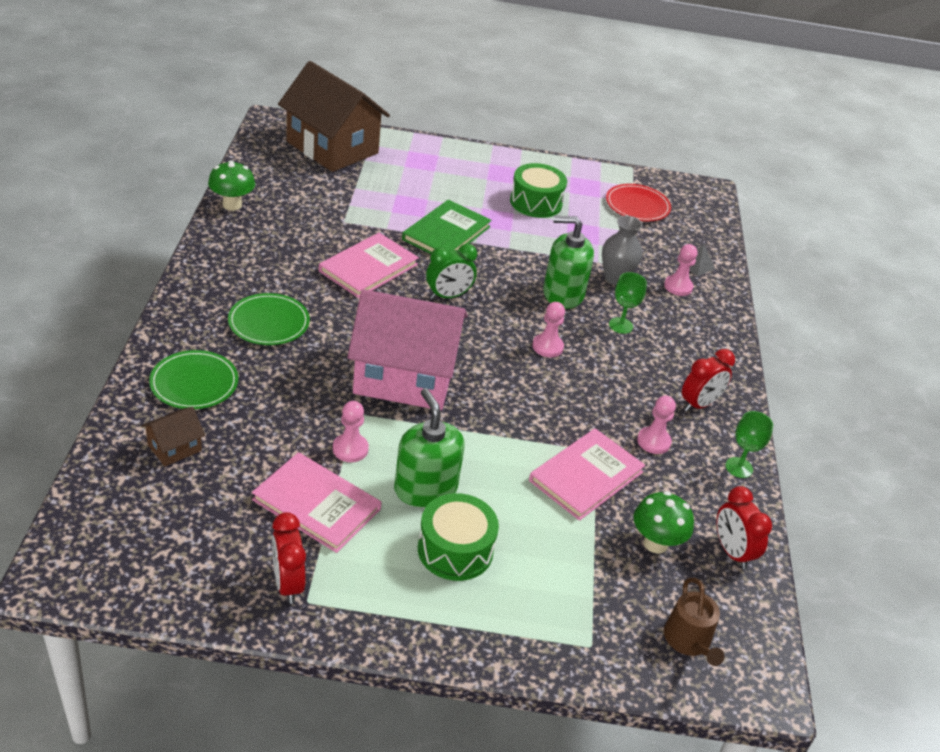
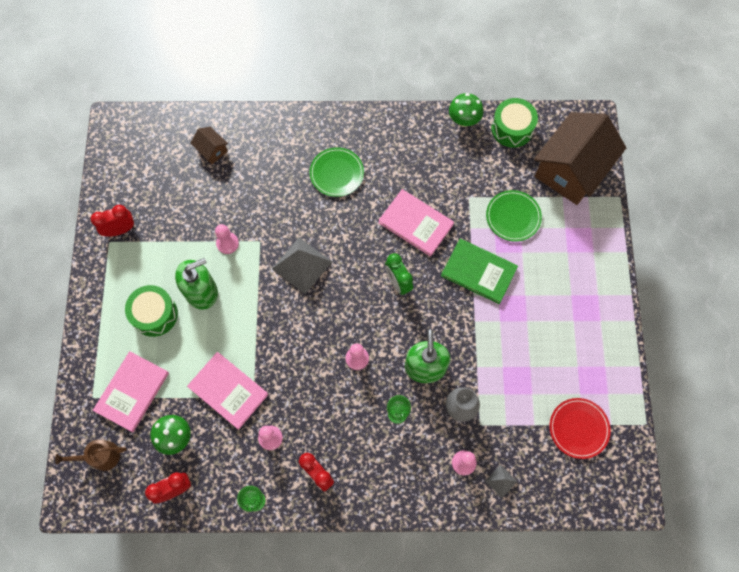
camera: 90 degrees right, 30 degrees up
green plate [149,350,238,409] -> green plate moved to [486,190,542,242]
pink book [252,452,382,553] -> pink book moved to [93,351,169,432]
pink house [347,289,467,411] -> grey pyramid [272,237,332,294]
green drum [510,163,567,218] -> green drum moved to [491,98,538,148]

